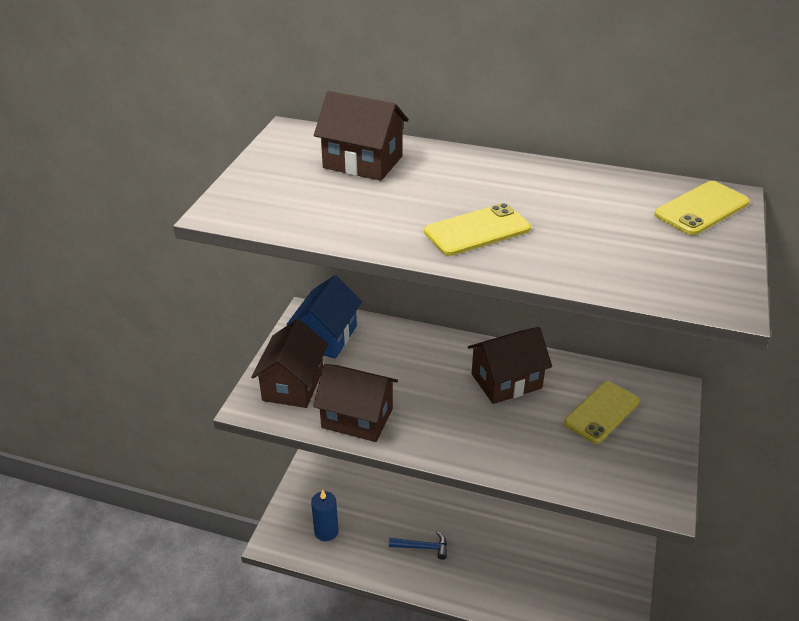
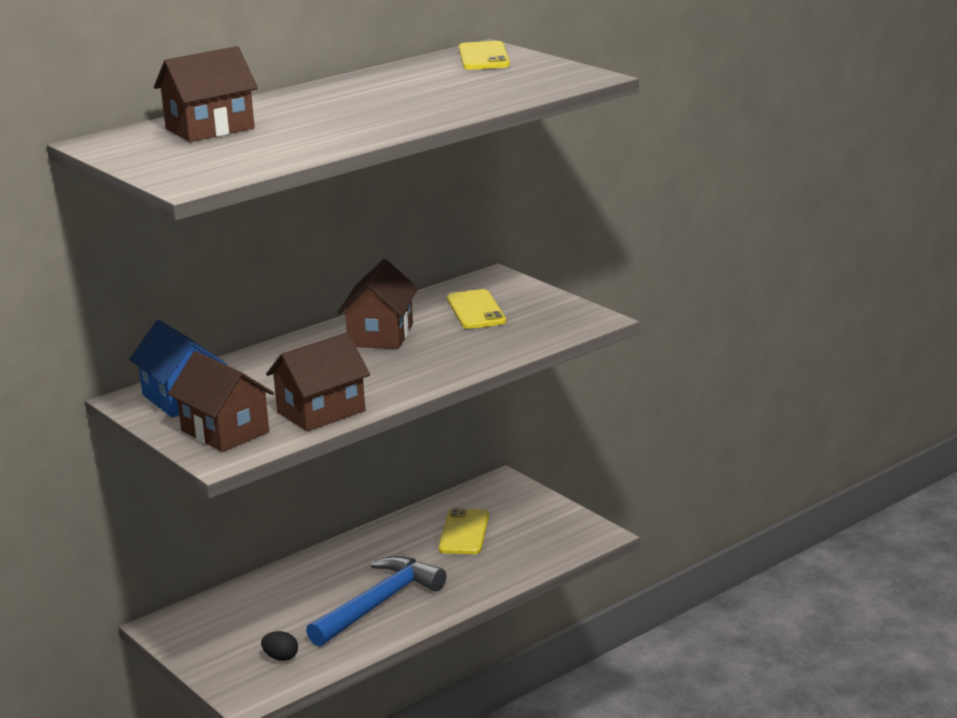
camera: 55 degrees left, 15 degrees down
blue candle [311,490,339,541] -> black egg [261,631,298,661]
blue hammer [389,532,447,560] -> blue hammer [306,556,446,647], size x2.13
yellow phone [424,203,531,256] -> yellow phone moved to [439,508,489,554]

